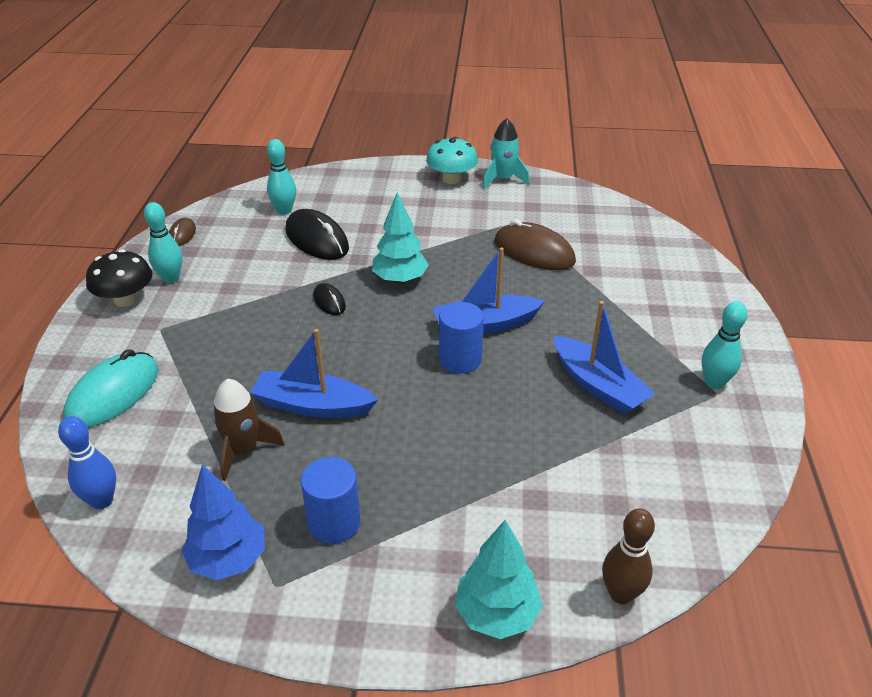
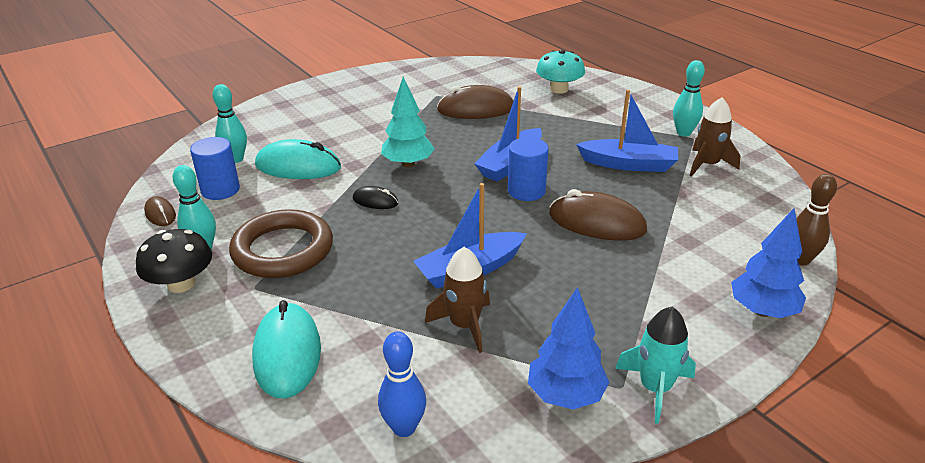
camera: 40 degrees left, 5 degrees down
black mouse [286,209,349,260] -> turquoise mouse [255,139,341,179]
blue cylinder [301,457,360,544] -> blue cylinder moved to [190,137,240,200]
turquoise mushroom [426,137,478,184] -> turquoise mushroom moved to [536,49,585,94]
turquoise tree [455,520,543,639] -> blue tree [731,208,806,318]
turquoise rocket [483,118,530,189] -> turquoise rocket moved to [615,307,696,424]
none -> brown ring [229,209,333,278]
none -> brown mouse [549,189,647,241]
none -> brown rocket [690,97,740,177]

